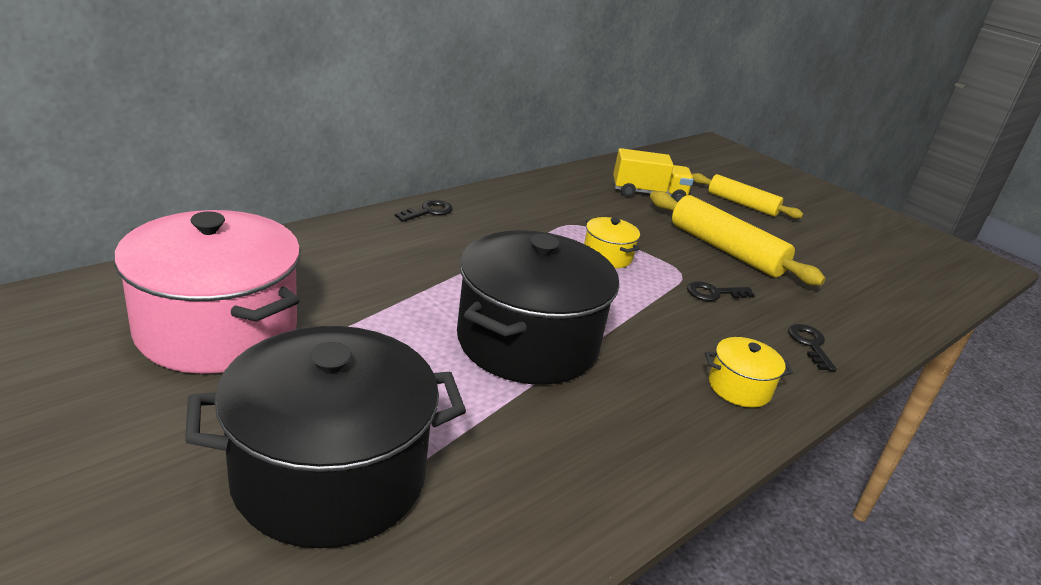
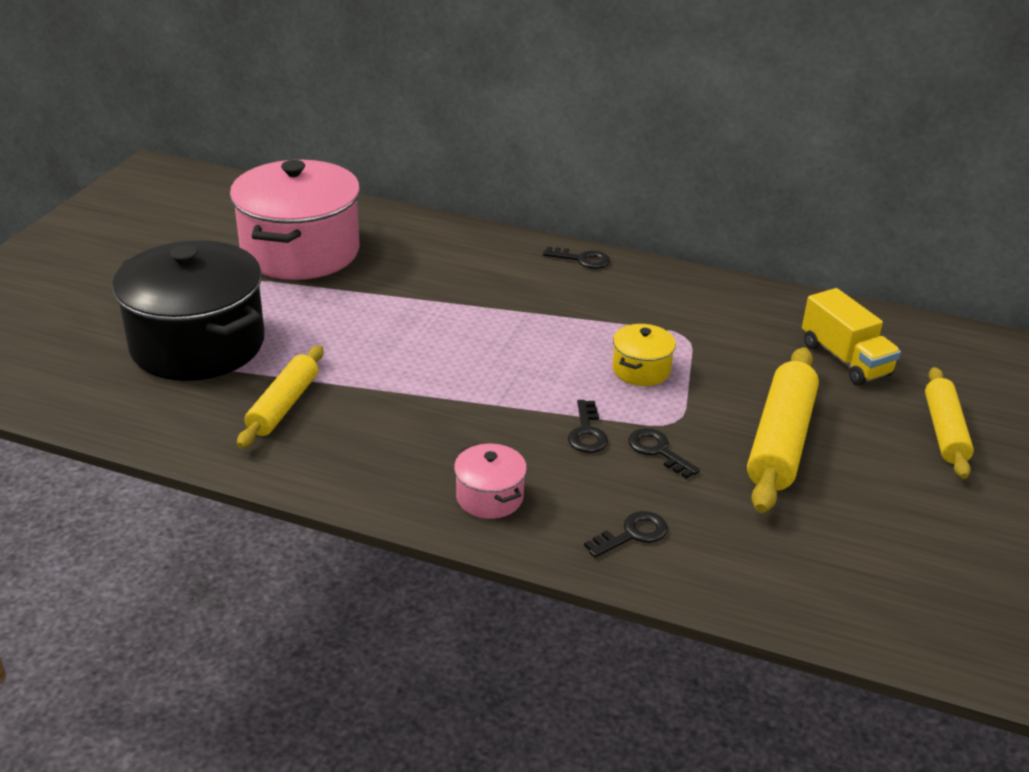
camera: 65 degrees right, 5 degrees up
black pot [457,230,619,385] -> none
yellow pot [705,337,793,407] -> pink pot [454,443,527,519]
none -> yellow rolling pin [237,345,323,448]
none -> black key [568,400,608,453]

